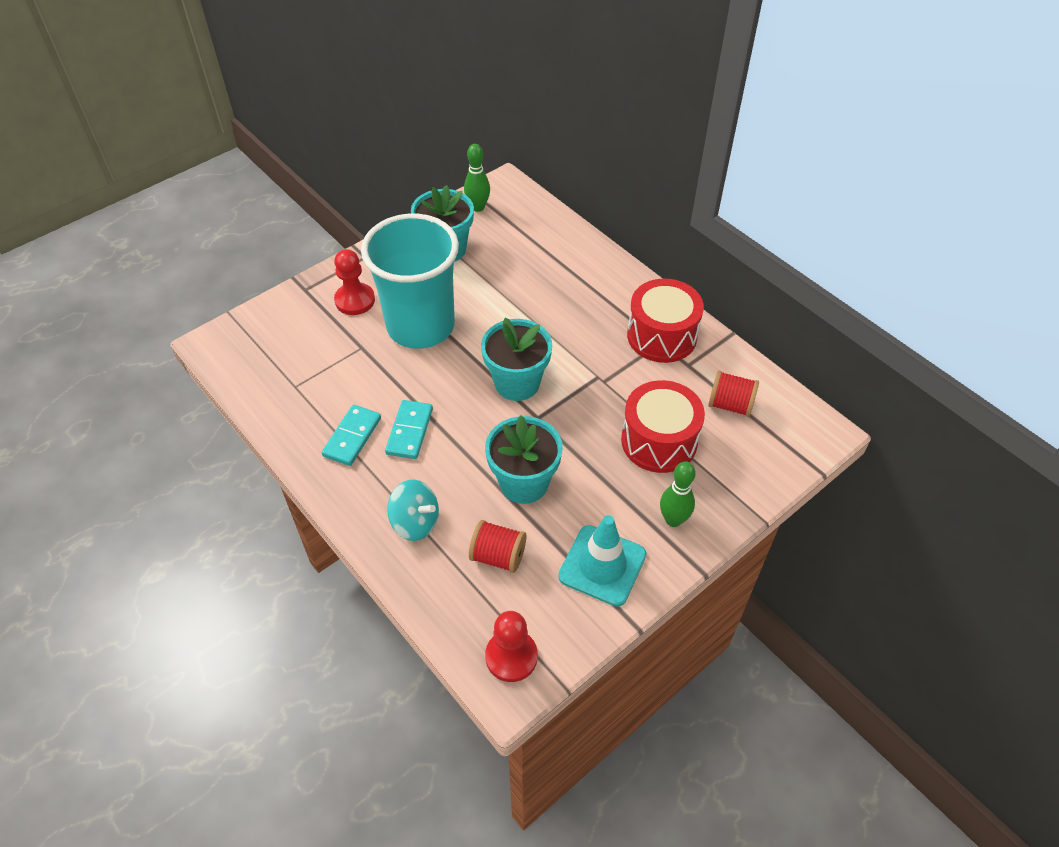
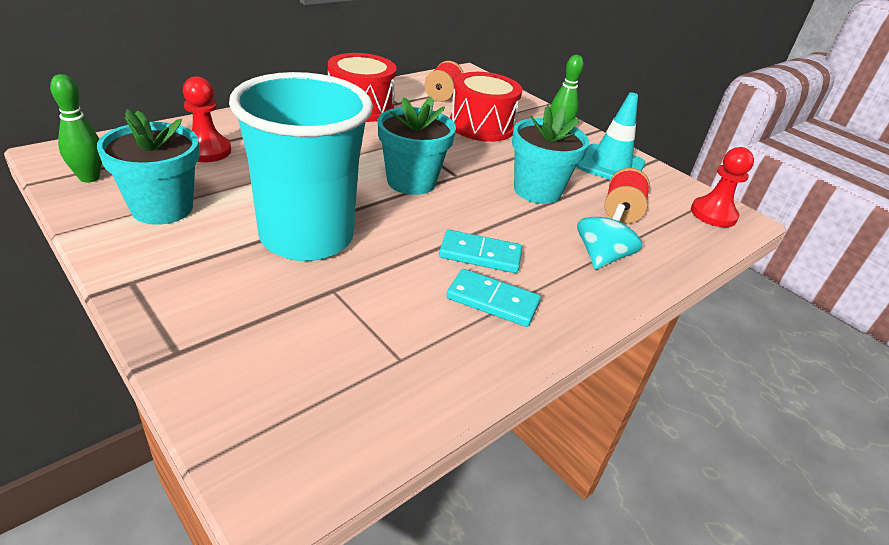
camera: 95 degrees left, 15 degrees down
red pawn [334,249,375,315] -> red pawn moved to [183,76,231,162]

